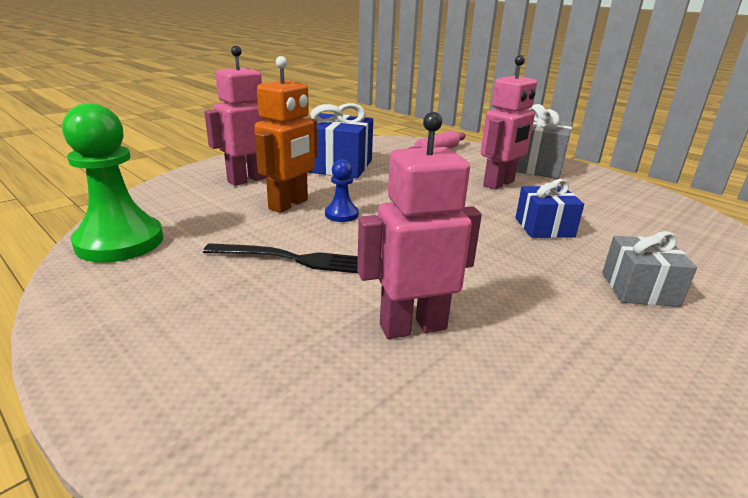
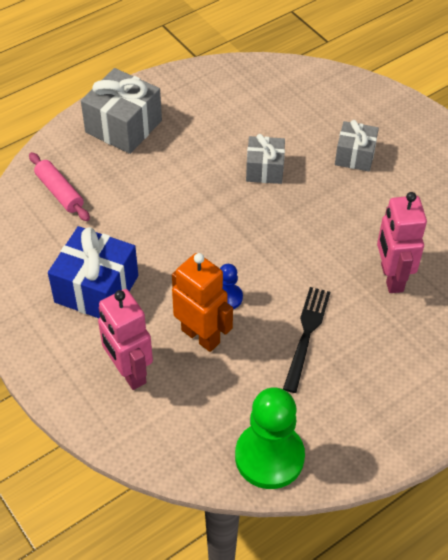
camera: 80 degrees left, 25 degrees up
pink robot [481,55,537,190] -> none
blue gift [515,179,584,238] -> grey gift [246,134,285,184]

